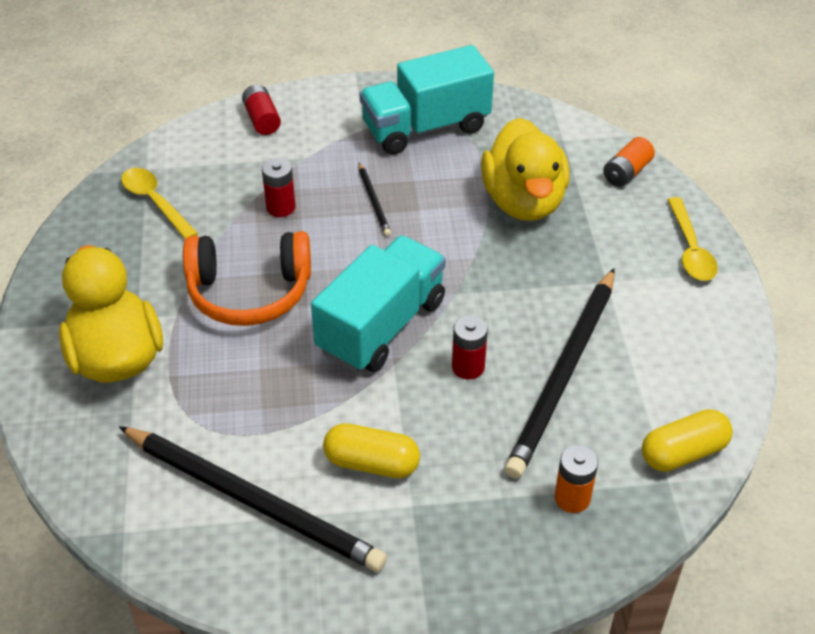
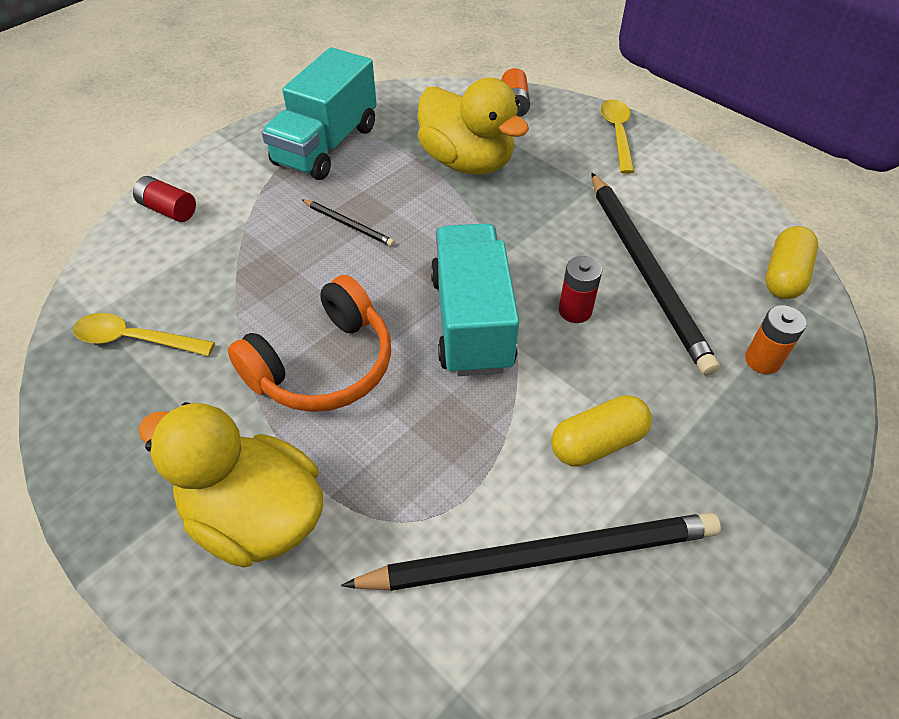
camera: 40 degrees left, 5 degrees up
red battery [262,158,296,217] -> none
yellow spoon [668,197,718,281] -> yellow spoon turned 135 degrees counterclockwise [601,99,635,174]

